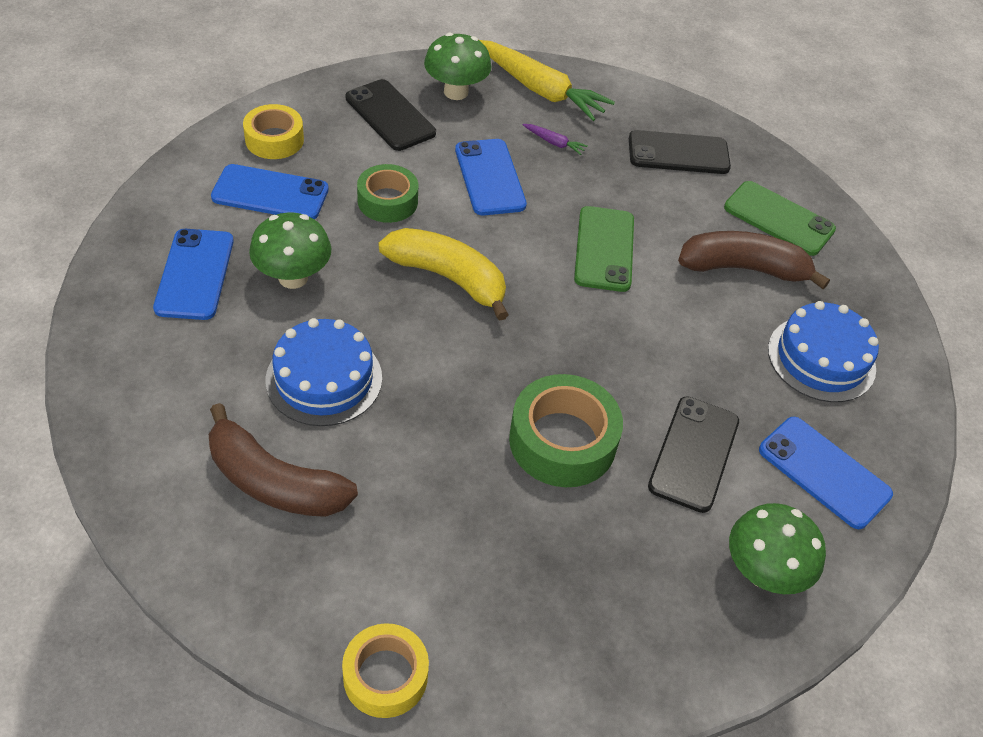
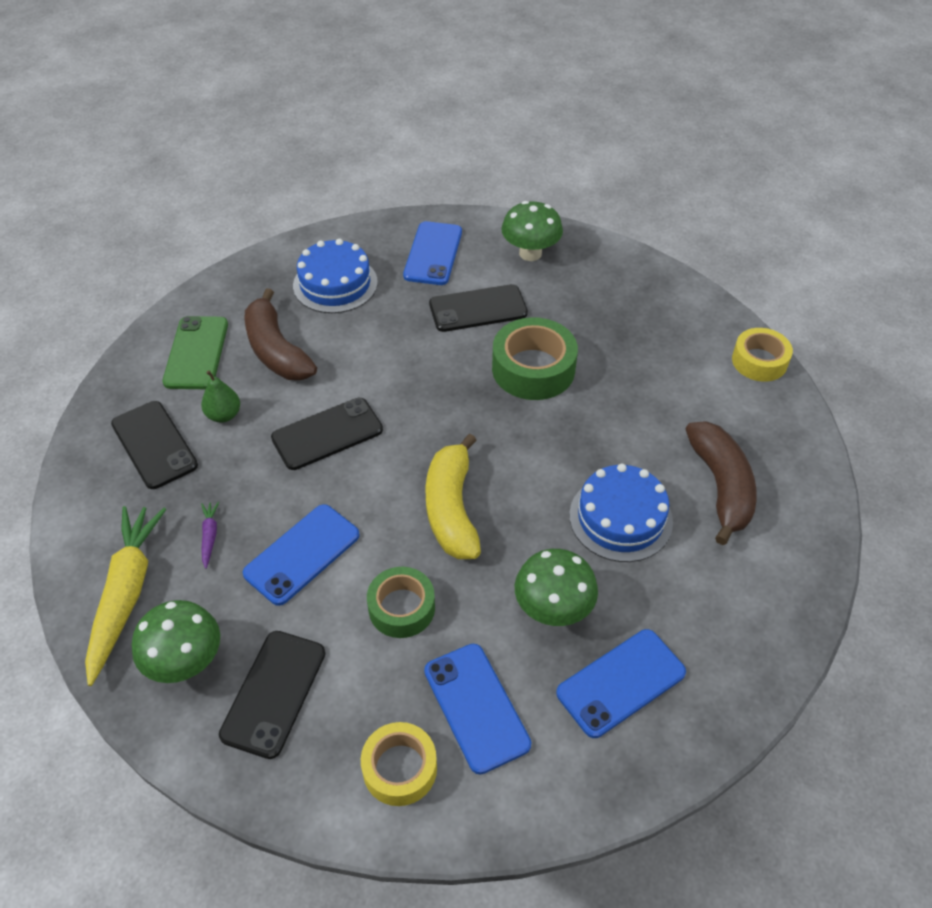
camera: 120 degrees left, 0 degrees up
green phone [574,206,634,292] -> black phone [271,398,383,470]
none -> green pear [201,371,240,423]

